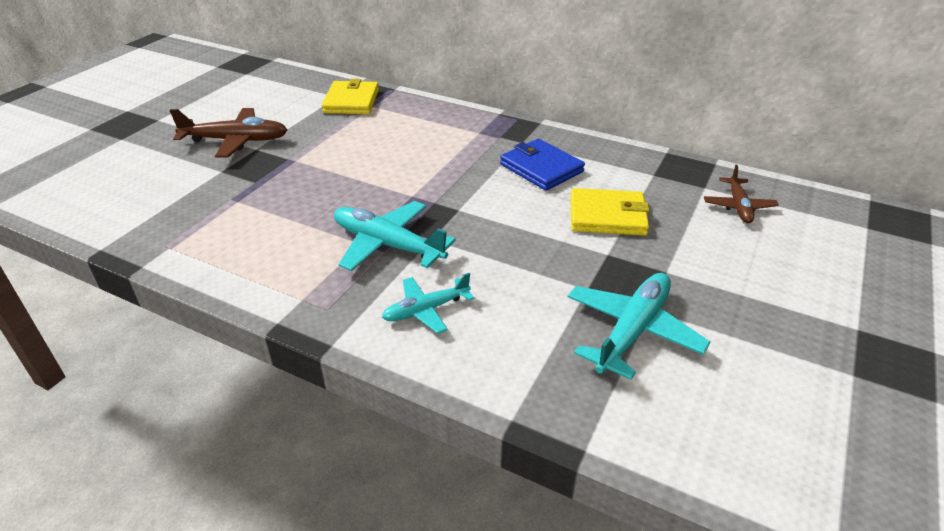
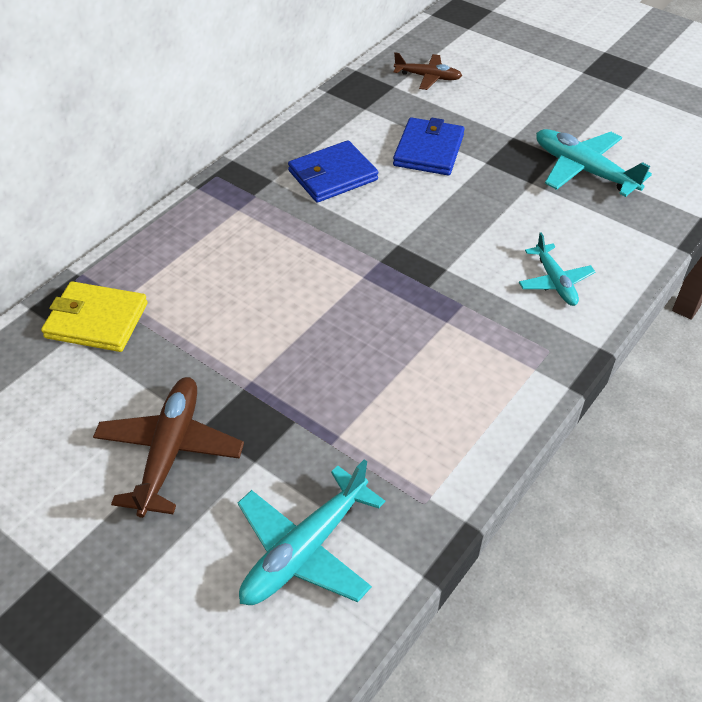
camera: 80 degrees left, 10 degrees up
turquoise plane [334,201,456,271] -> turquoise plane moved to [238,459,385,605]
yellow wallet [571,188,650,236] -> blue wallet [393,117,465,175]

